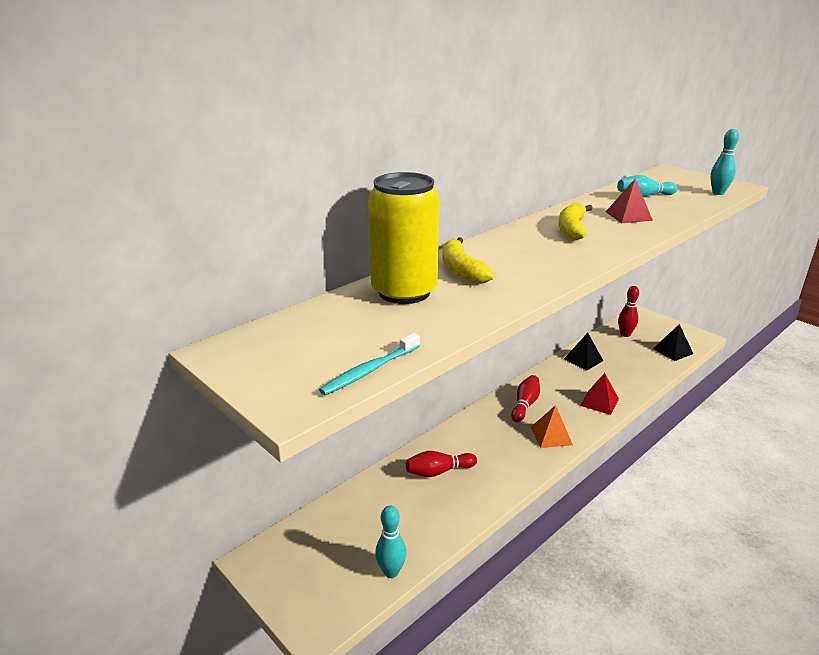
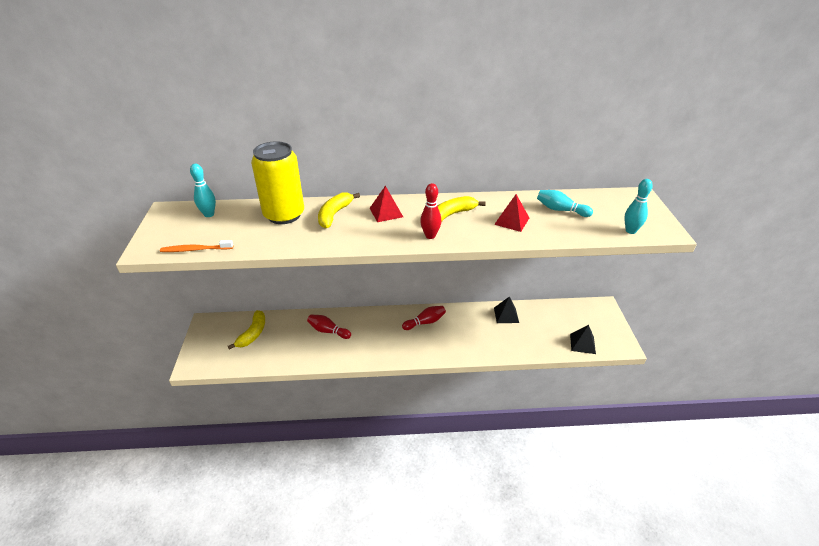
camera: 40 degrees right, 10 degrees up
turquoise toothbrush [319,333,420,395] -> orange toothbrush [160,240,233,252]
turquoise bowling pin [375,505,406,578] -> turquoise bowling pin moved to [190,164,216,217]
orange pyramid [531,405,573,448] -> none
red pyramid [580,373,619,415] -> red pyramid moved to [370,186,403,222]
red bowling pin [618,286,639,337] -> red bowling pin moved to [420,183,441,239]
none -> yellow banana [228,310,265,349]

